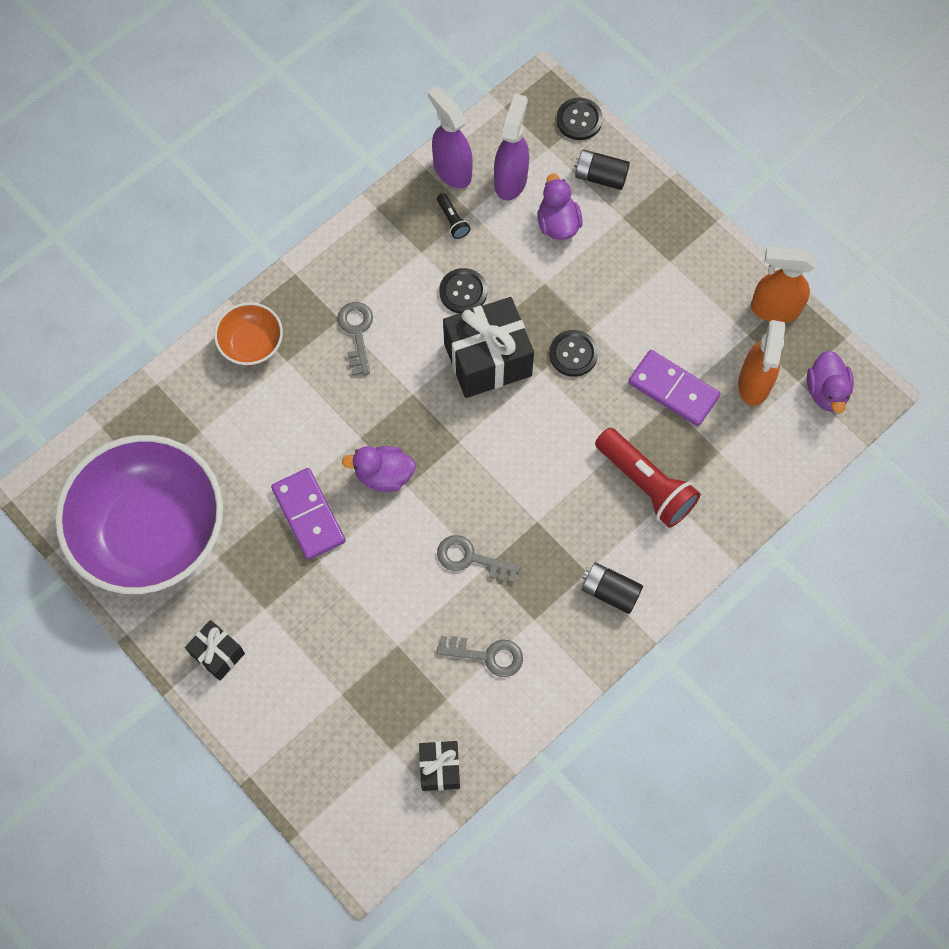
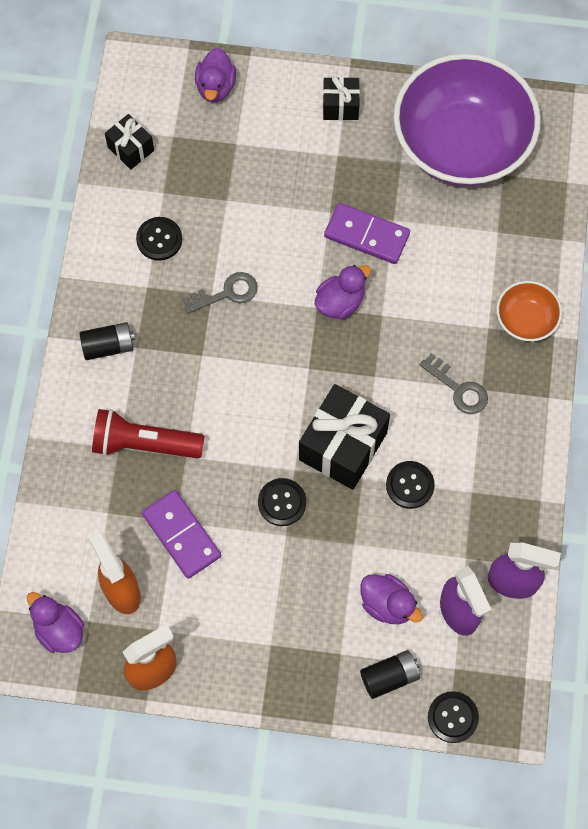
camera: 140 degrees right, 0 degrees up
grey key [436,636,523,677] -> black button [136,217,182,261]
black flashlight [437,193,470,239] -> none
purple domino [628,350,720,426] -> purple domino turned 60 degrees clockwise [142,490,221,579]
none -> purple duck [195,48,236,103]

